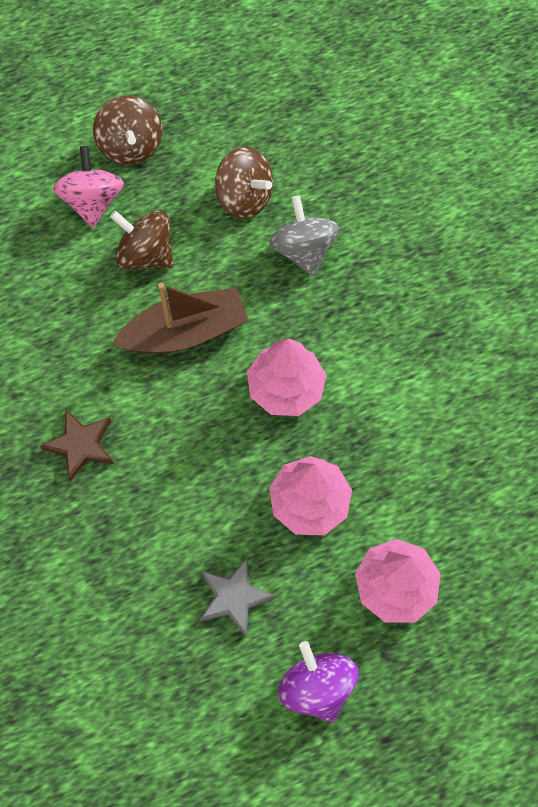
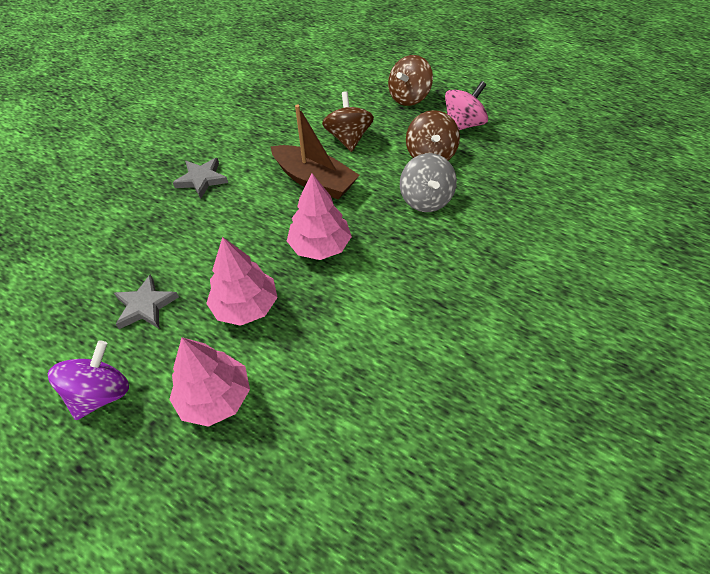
camera: 55 degrees right, 15 degrees down
brown star [40,409,114,482] -> grey star [173,158,228,199]
pink spinning top [53,146,124,228] -> pink spinning top moved to [445,81,488,130]
grey spinning top [269,195,340,276] -> grey spinning top turned 135 degrees clockwise [400,153,457,212]

